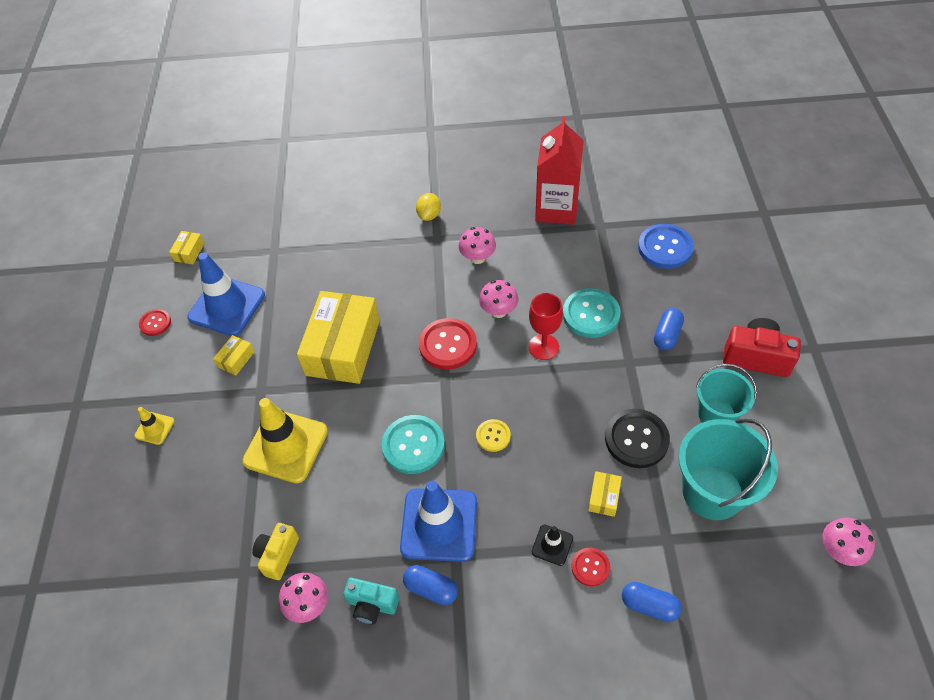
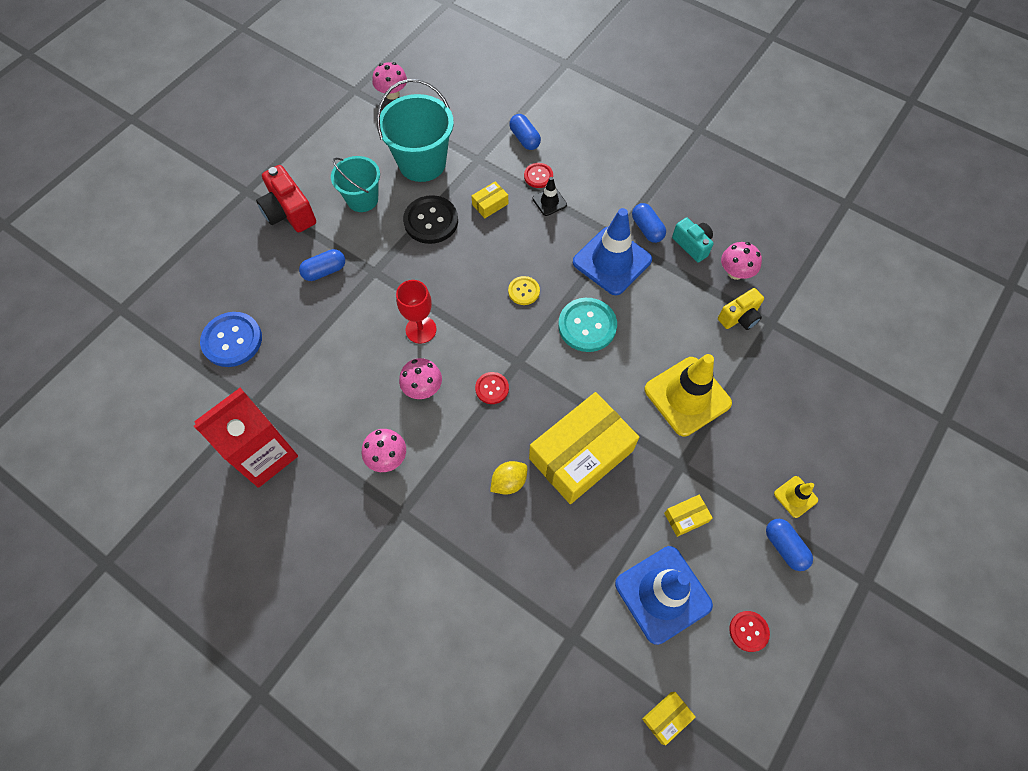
camera: 145 degrees left, 10 degrees up
yellow lemon [416,193,441,221] -> yellow lemon moved to [490,461,527,495]
red button [419,318,477,370] -> red button [475,372,509,404], size x0.55
turquoise button [563,288,621,338] -> none
none -> blue capsule [766,519,813,571]

